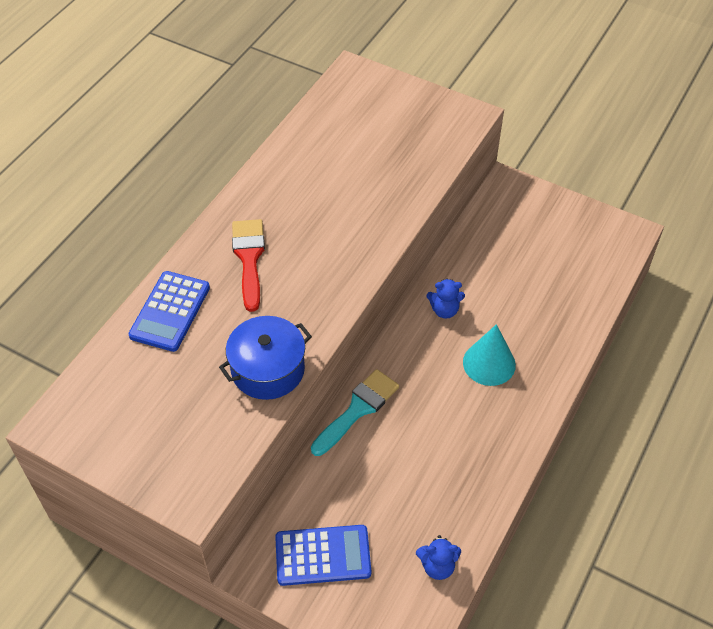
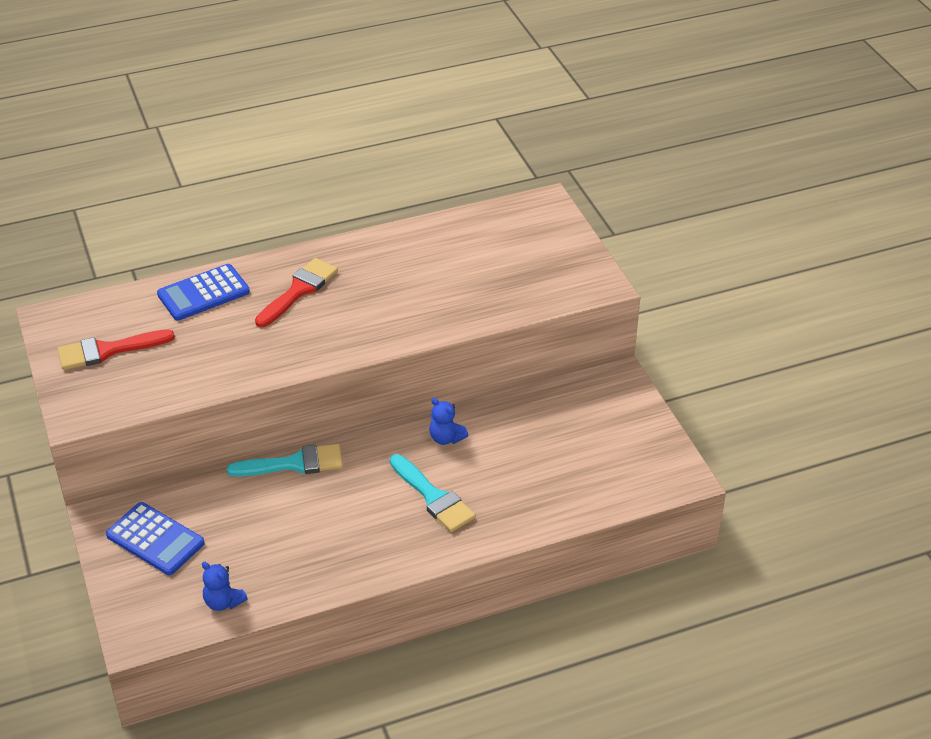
camera: 40 degrees right, 10 degrees down
blue pot [219,316,312,400] -> none
turquoise cone [463,324,516,386] -> turquoise brush [390,454,476,532]
none -> red brush [57,329,175,370]

